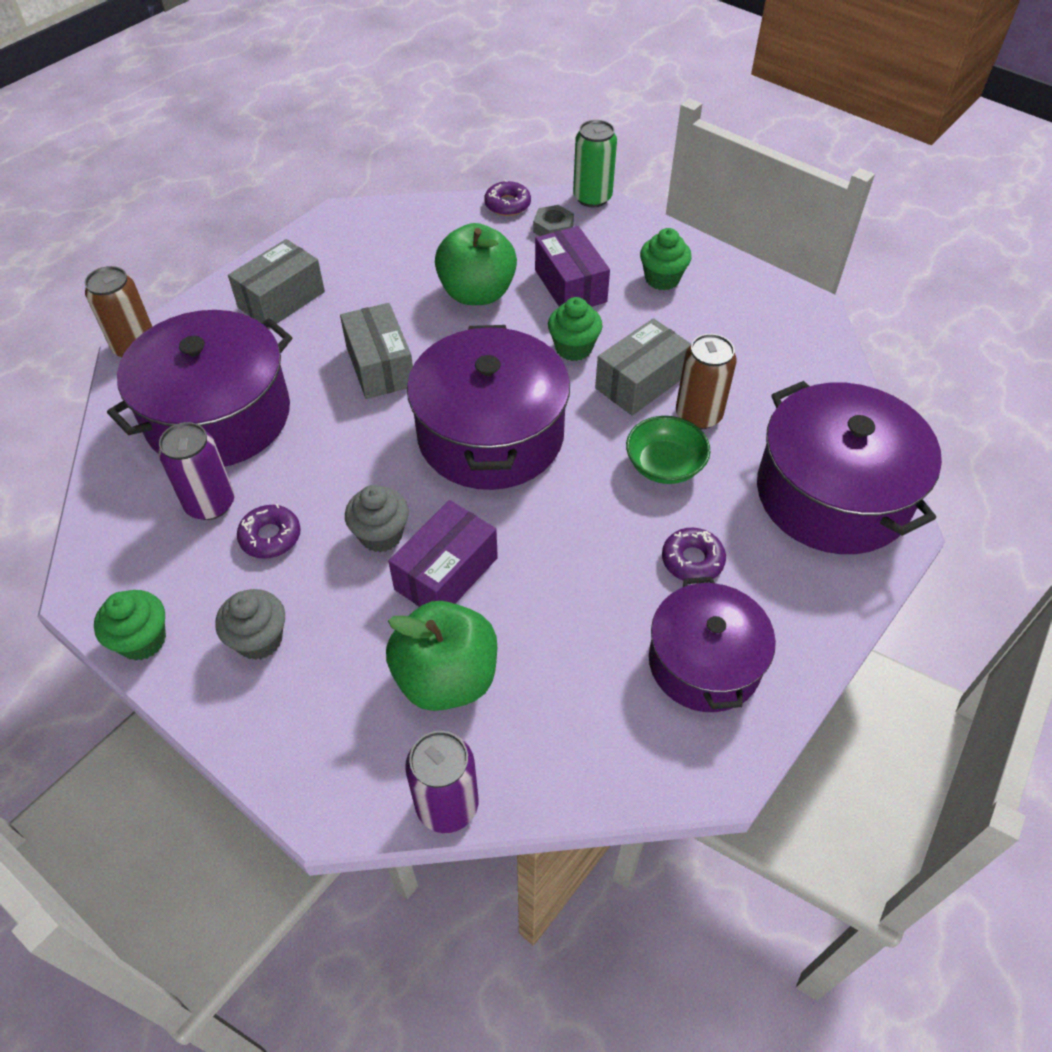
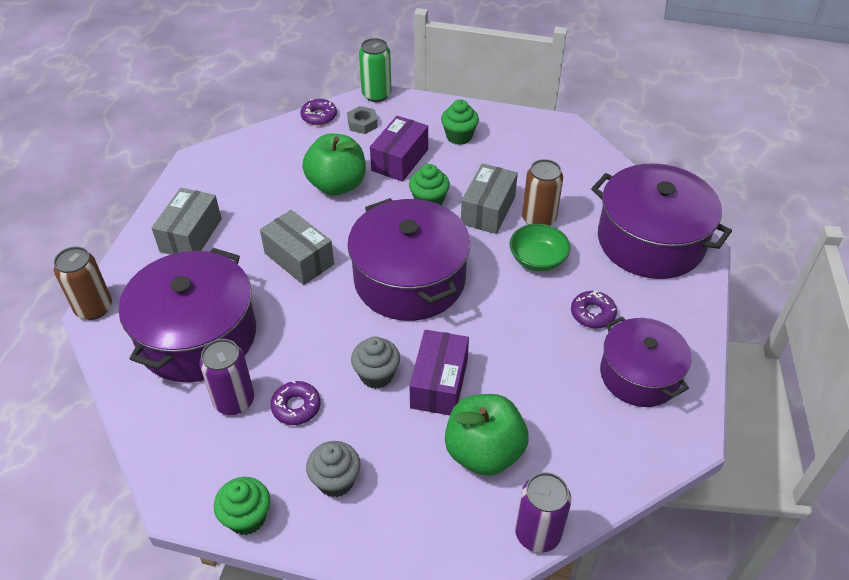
camera: 25 degrees left, 5 degrees down
purple box [535,226,610,307] -> purple box turned 75 degrees clockwise [370,116,428,182]

